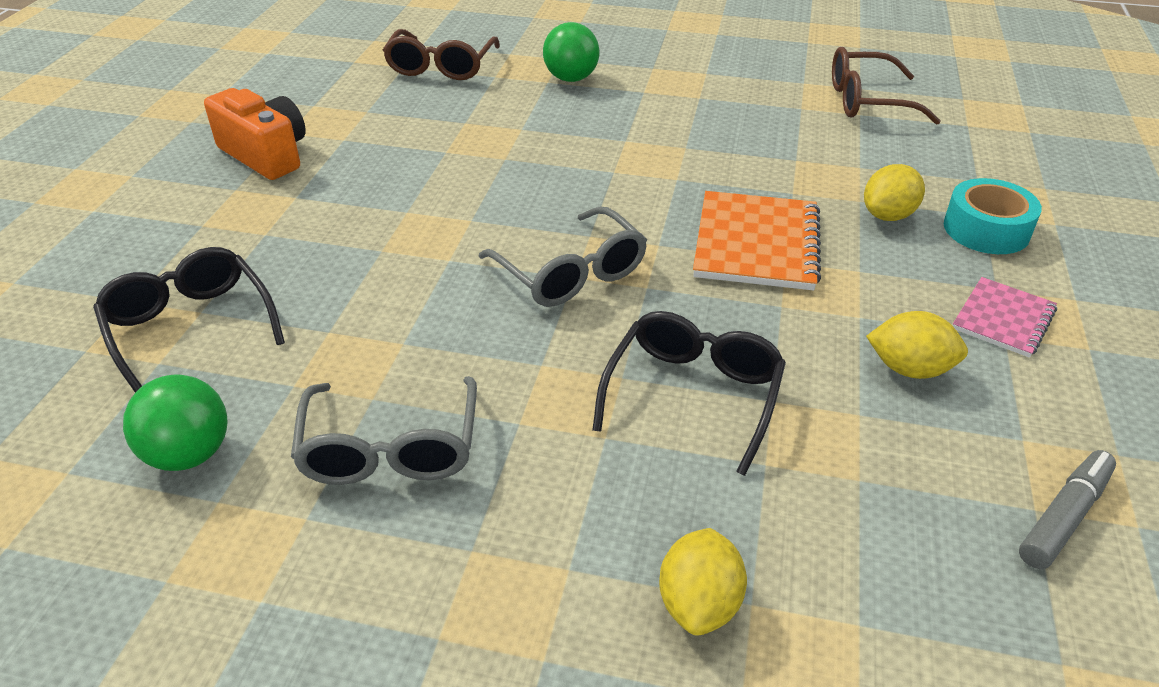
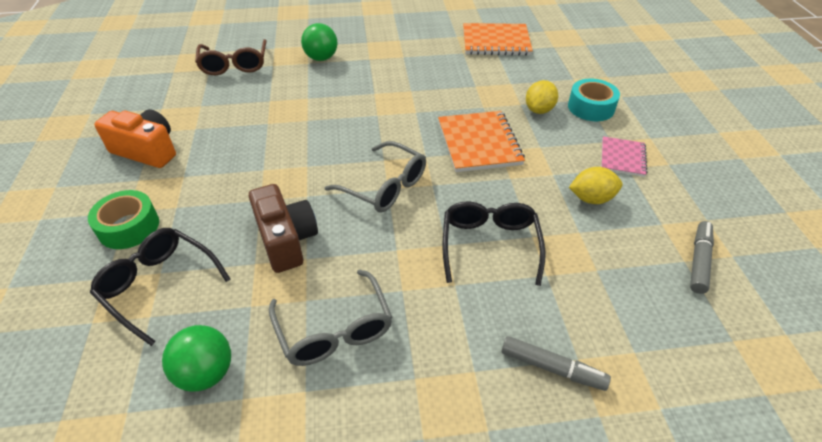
camera: 20 degrees left, 5 degrees up
yellow lemon [659,528,747,636] -> grey marker [502,336,611,391]
brown glasses [832,47,941,125] -> orange notebook [463,23,533,56]
none -> green tape [88,190,159,249]
none -> brown camera [249,184,318,273]

